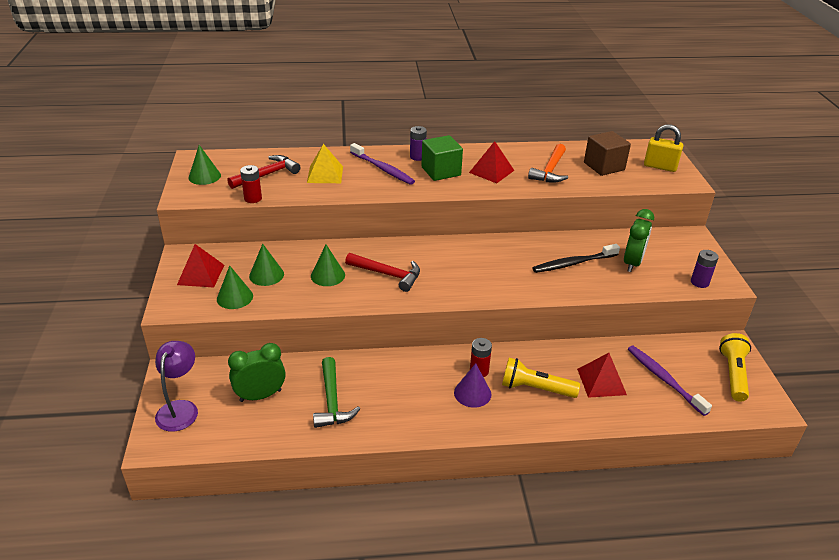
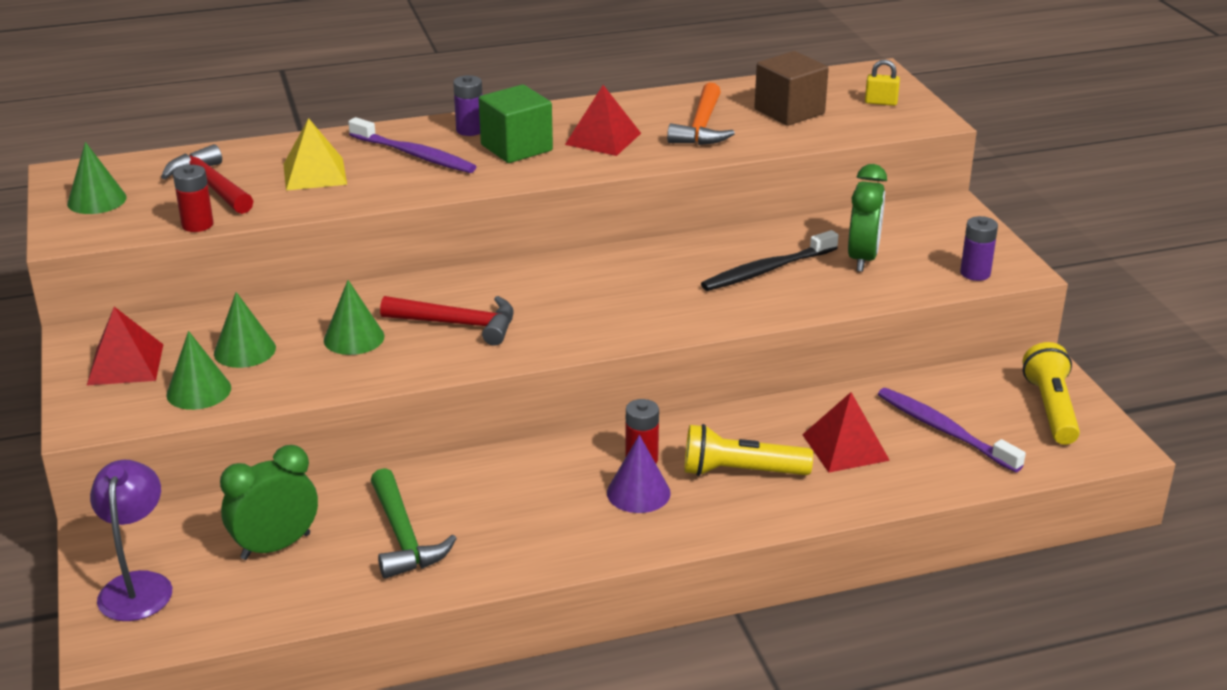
camera: 10 degrees left, 5 degrees down
red hammer [227,155,300,189] -> red hammer turned 75 degrees counterclockwise [161,144,253,214]
yellow padlock [644,124,683,172] -> yellow padlock [865,60,900,106], size x0.59

